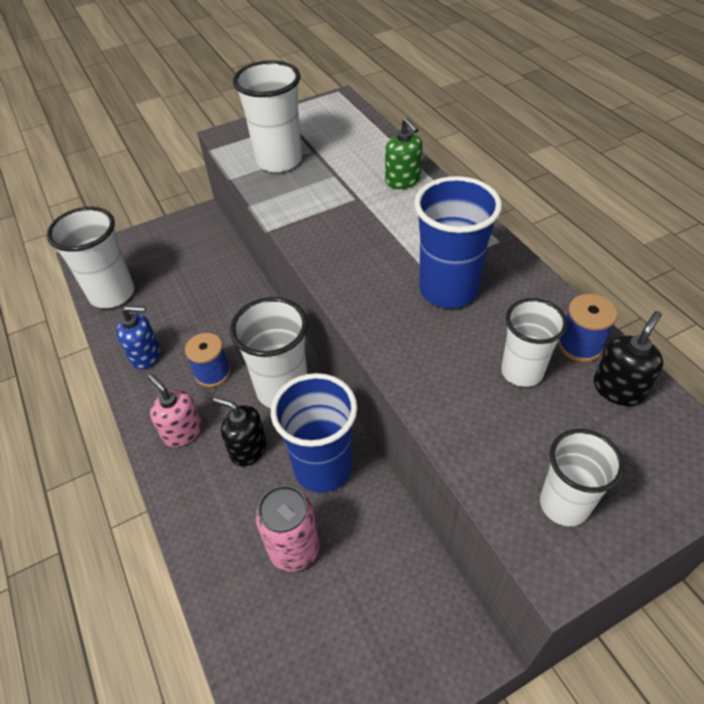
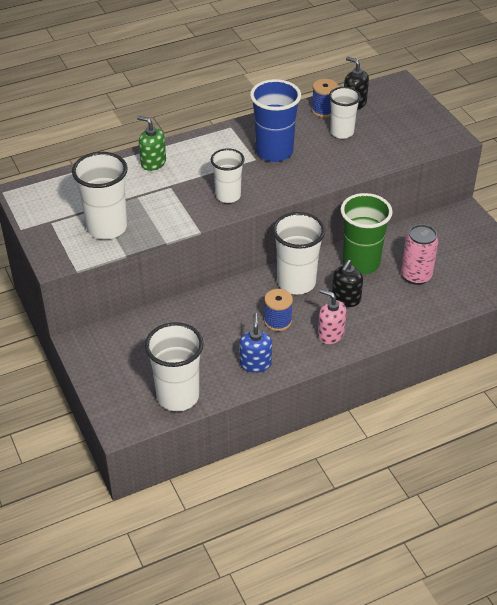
camera: 90 degrees left, 5 degrees down
pink soap dispenser [148,374,202,447] -> pink soap dispenser turned 75 degrees clockwise [318,289,346,344]
blue cup [271,373,357,493] -> green cup [341,193,393,274]
green soap dispenser [385,118,423,189] -> green soap dispenser turned 120 degrees counterclockwise [137,116,166,171]
white cup [540,429,624,526] -> white cup moved to [211,148,245,203]

